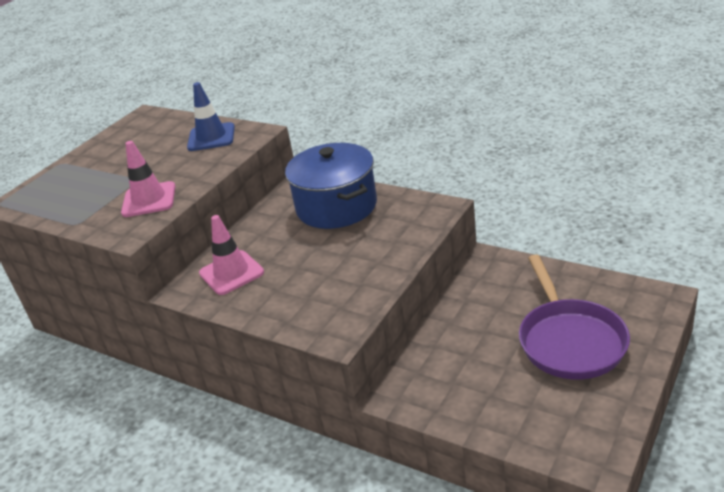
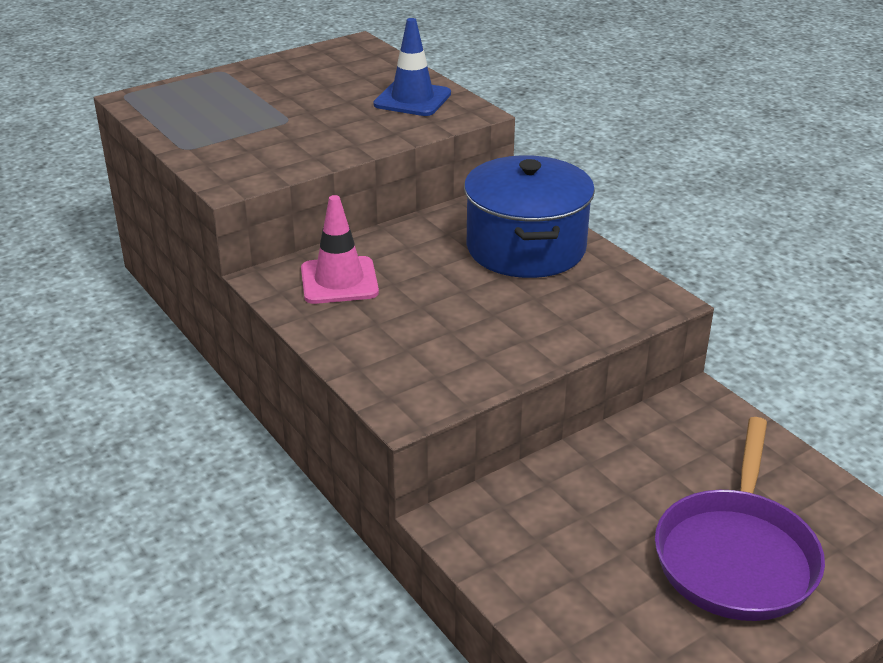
camera: 20 degrees right, 0 degrees up
pink traffic cone [121,141,176,217] -> none

